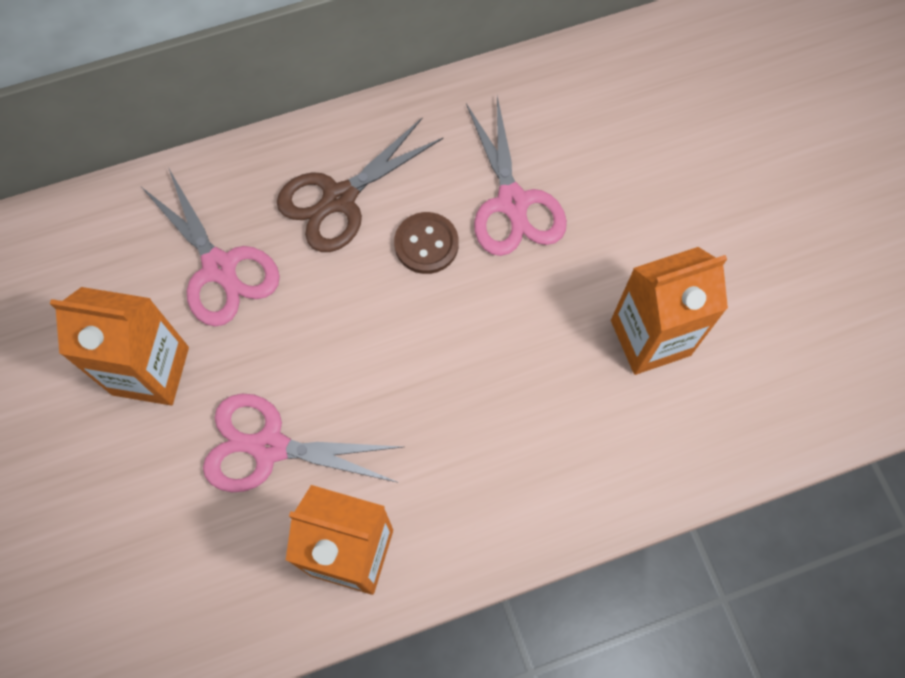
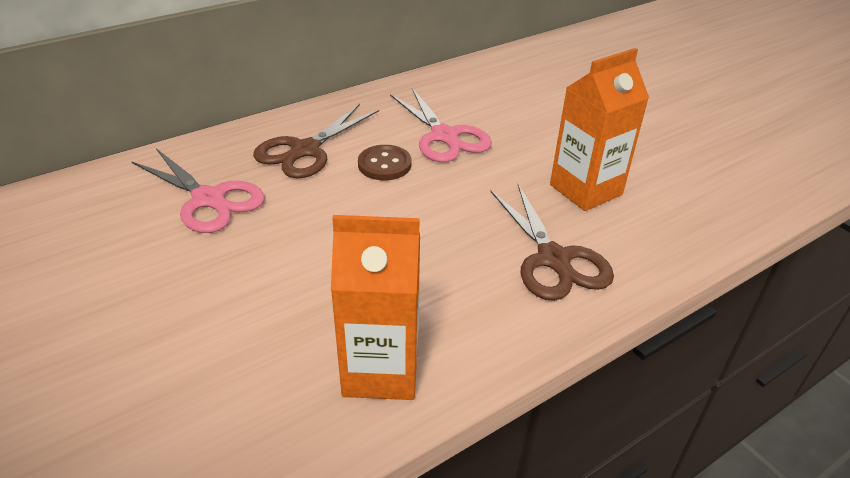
camera: 15 degrees left, 30 degrees down
orange carton [50,287,189,405] -> none
pink scissors [203,394,403,492] -> none
none -> brown scissors [490,184,614,301]

